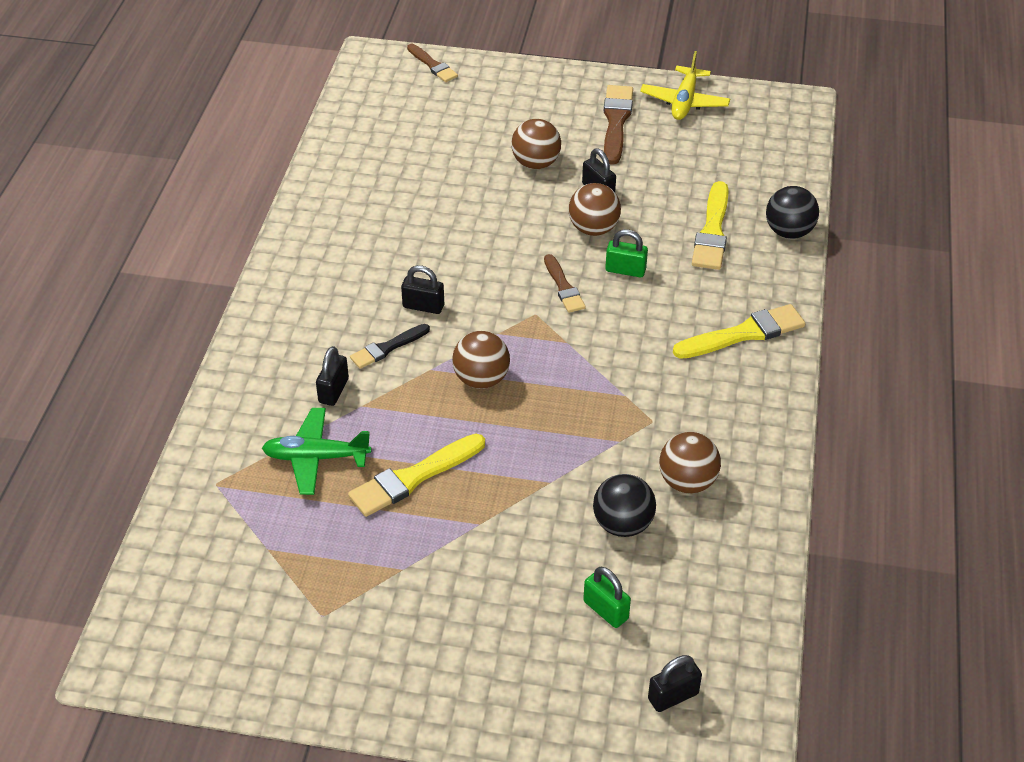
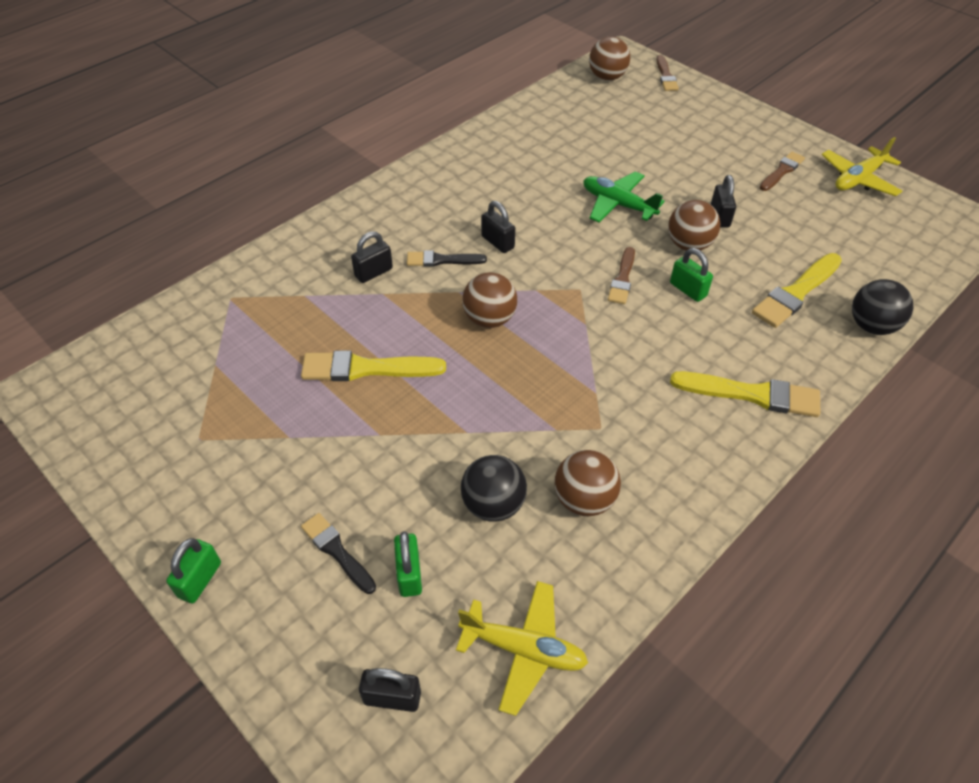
camera: 35 degrees right, 5 degrees up
green plane [262,408,371,495] -> green plane moved to [583,171,665,223]
brown ball [511,119,561,169] -> brown ball moved to [589,37,630,81]
brown brush [604,85,633,165] -> brown brush [760,152,805,191], size x0.63
none -> green padlock [166,538,221,603]
none -> black brush [301,513,376,594]
none -> yellow plane [456,581,588,716]

